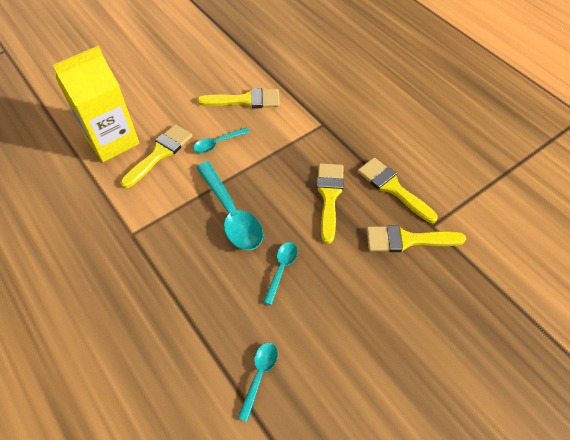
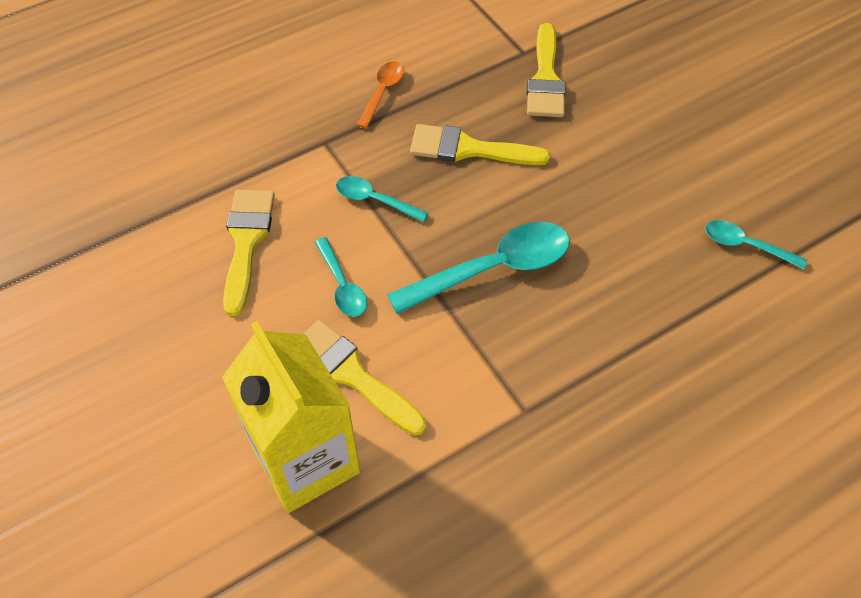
camera: 85 degrees left, 0 degrees up
turquoise spoon [263,242,298,305] -> turquoise spoon moved to [336,176,428,222]
yellow brush [358,157,437,223] -> none
none -> orange spoon [356,61,404,129]

